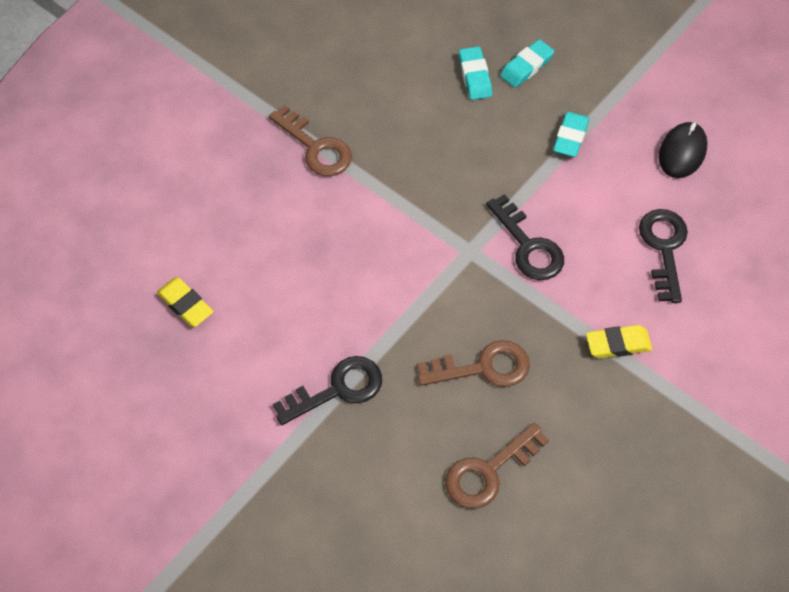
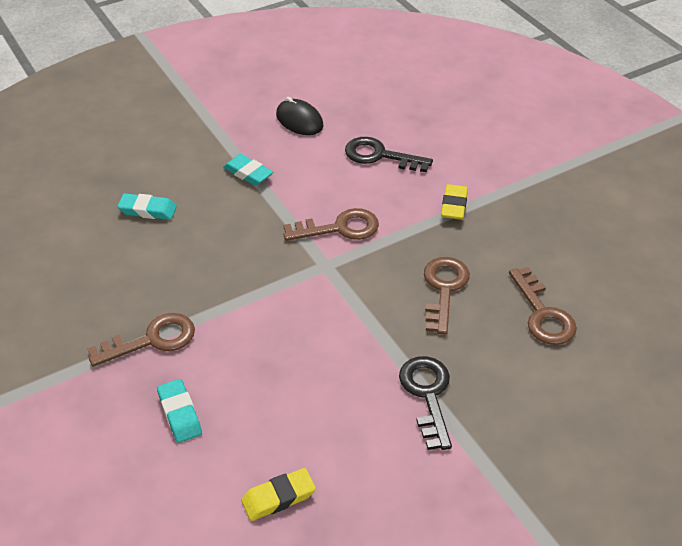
camera: 70 degrees left, 15 degrees down
black key [486,194,564,280] -> brown key [283,208,379,241]
turquoise eraser [500,39,554,88] -> turquoise eraser moved to [157,379,202,443]

